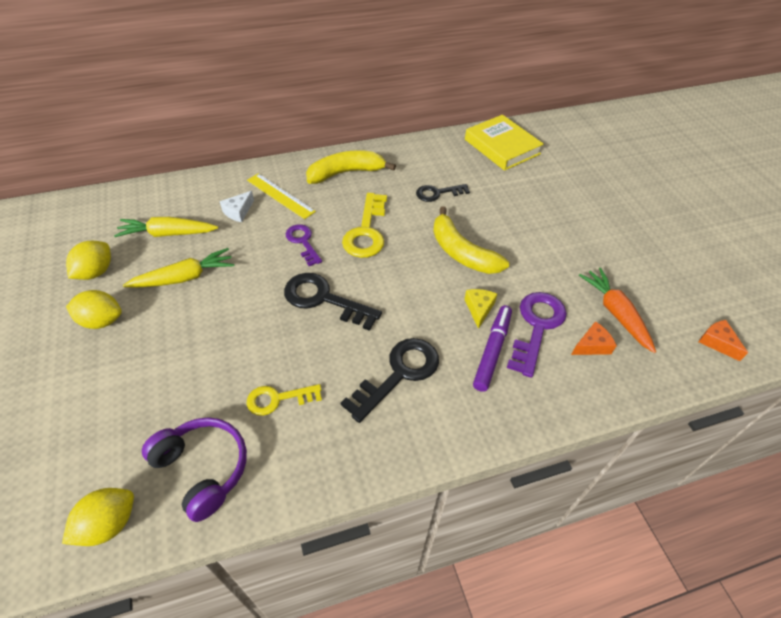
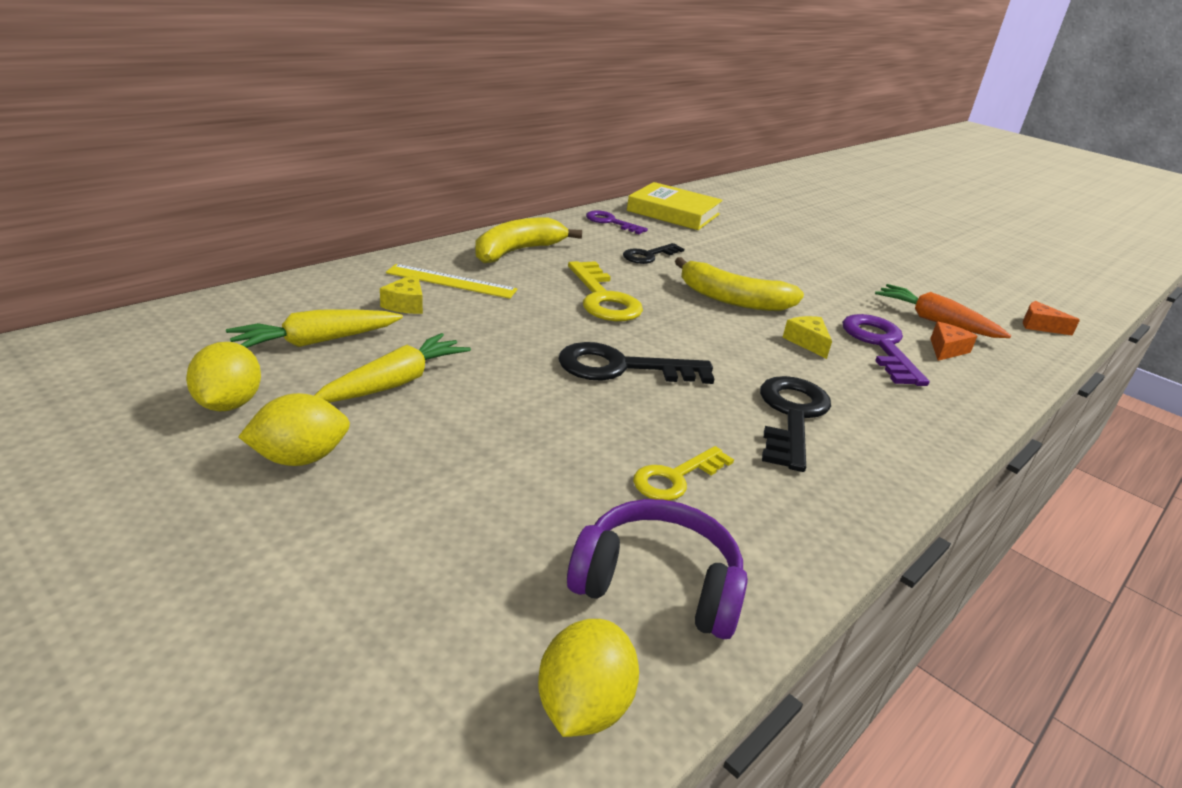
camera: 30 degrees left, 20 degrees down
white cheese [220,191,254,222] -> yellow cheese [380,272,423,314]
purple key [286,224,322,266] -> purple key moved to [586,210,648,234]
purple marker [473,305,512,392] -> none

